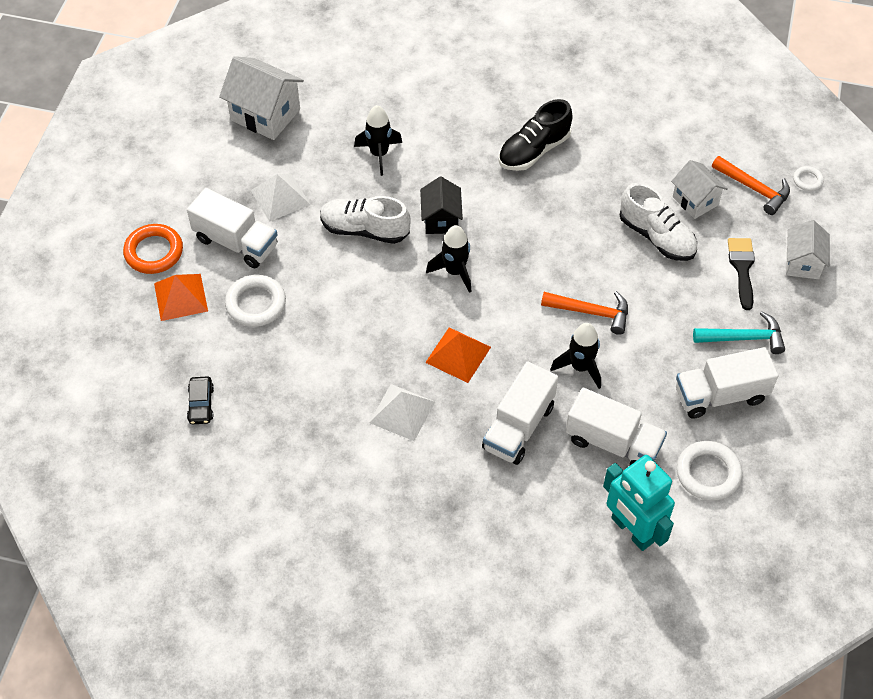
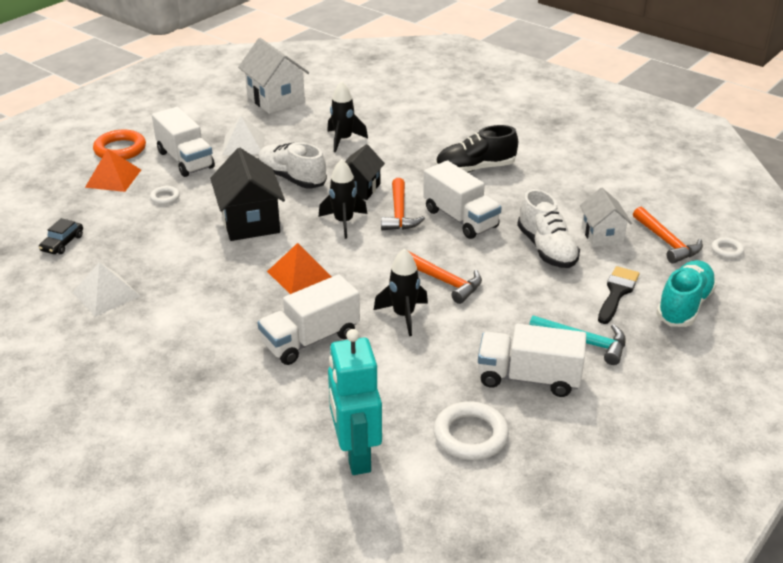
camera: 25 degrees right, 20 degrees down
white ring [225,275,286,327] -> white ring [150,186,180,205], size x0.53
white pyramid [369,384,435,441] -> white pyramid moved to [72,262,140,317]
white truck [566,388,667,465] -> white truck moved to [423,160,502,239]
white house [786,220,830,279] -> turquoise shoe [656,260,717,327]
none -> black house [210,148,285,241]
none -> orange hammer [381,178,425,230]

